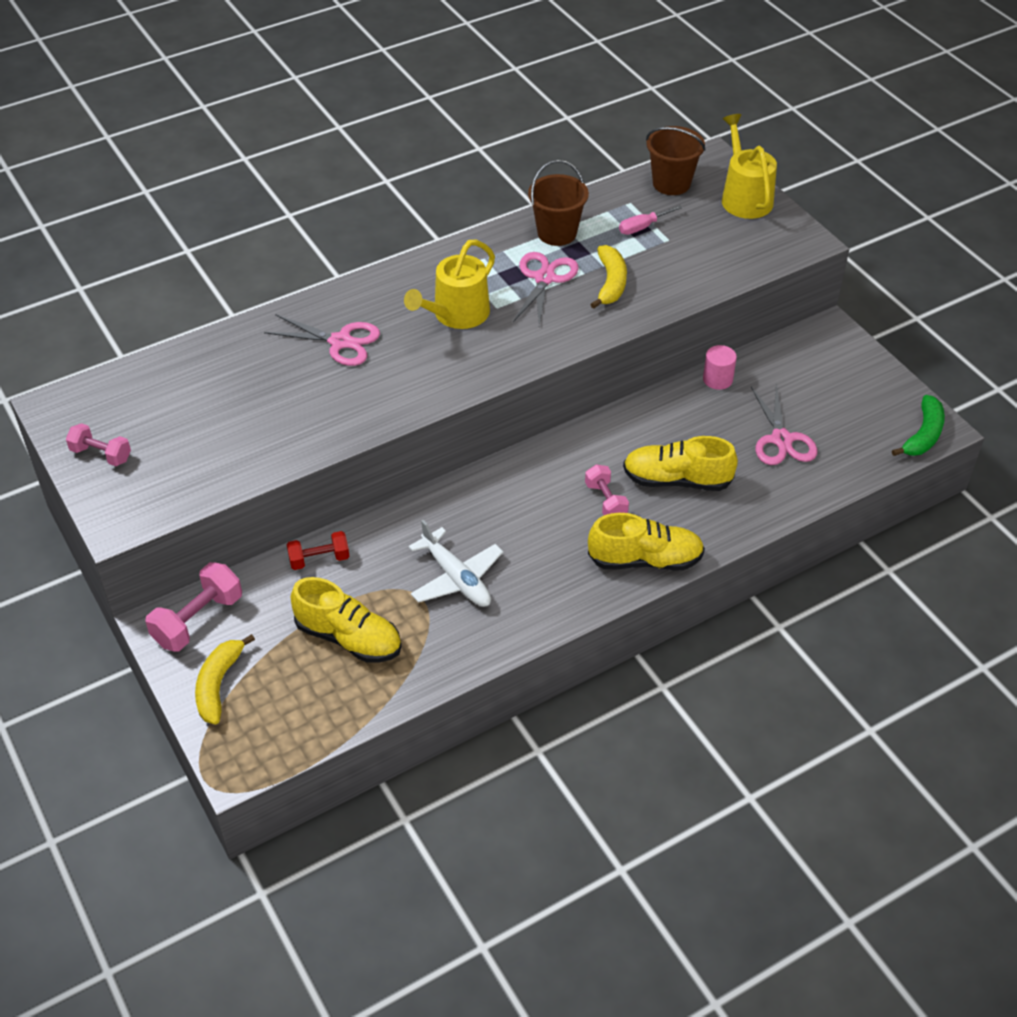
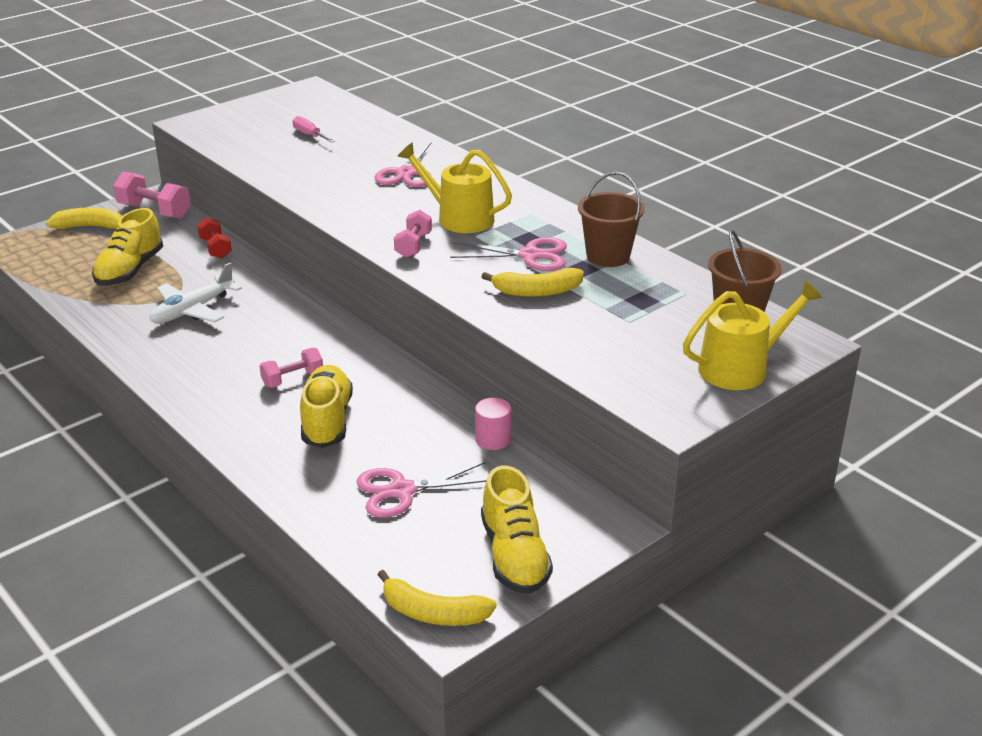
camera: 80 degrees right, 15 degrees down
pink dumbbell [66,423,131,466] -> pink dumbbell moved to [394,210,432,258]
yellow shoe [588,513,705,570] -> yellow shoe moved to [481,466,553,594]
pink screwdriver [619,205,682,235] -> pink screwdriver moved to [293,116,335,143]
green banana [892,395,945,456] -> yellow banana [378,570,497,626]

